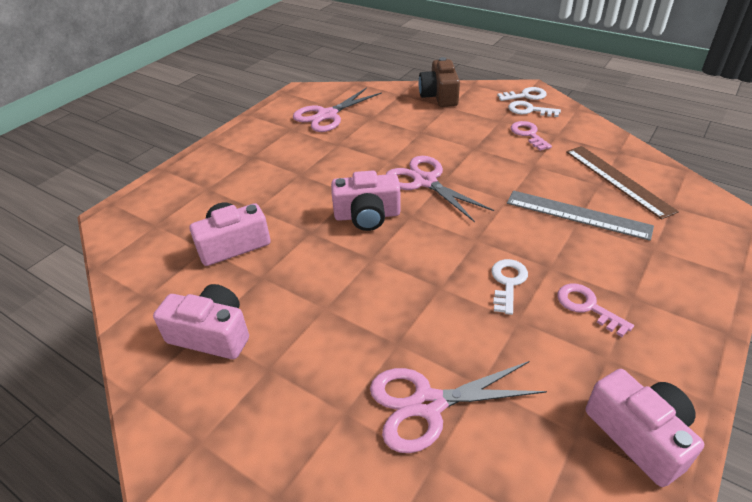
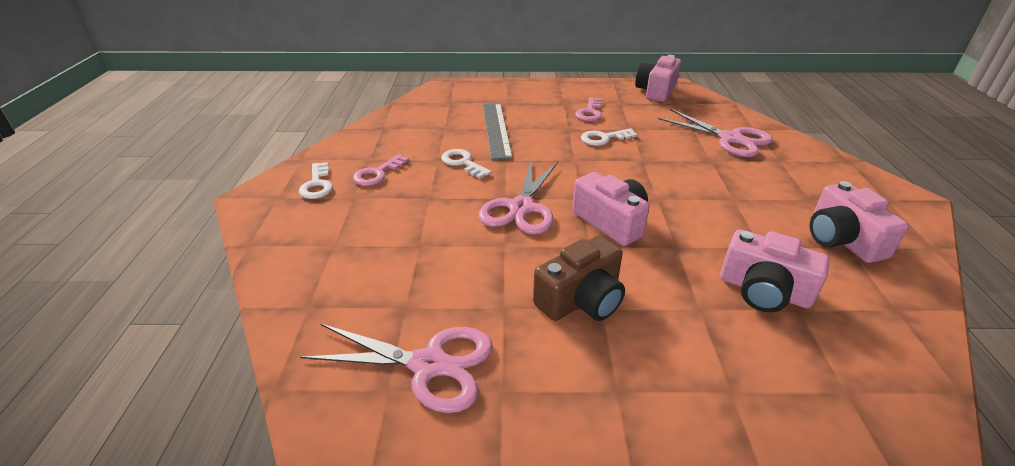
camera: 125 degrees left, 5 degrees down
brown camera [419,57,460,107] -> brown camera moved to [533,235,625,321]
white key [497,87,547,101] -> white key moved to [441,149,491,179]
brown ruler [566,146,679,220] -> none

